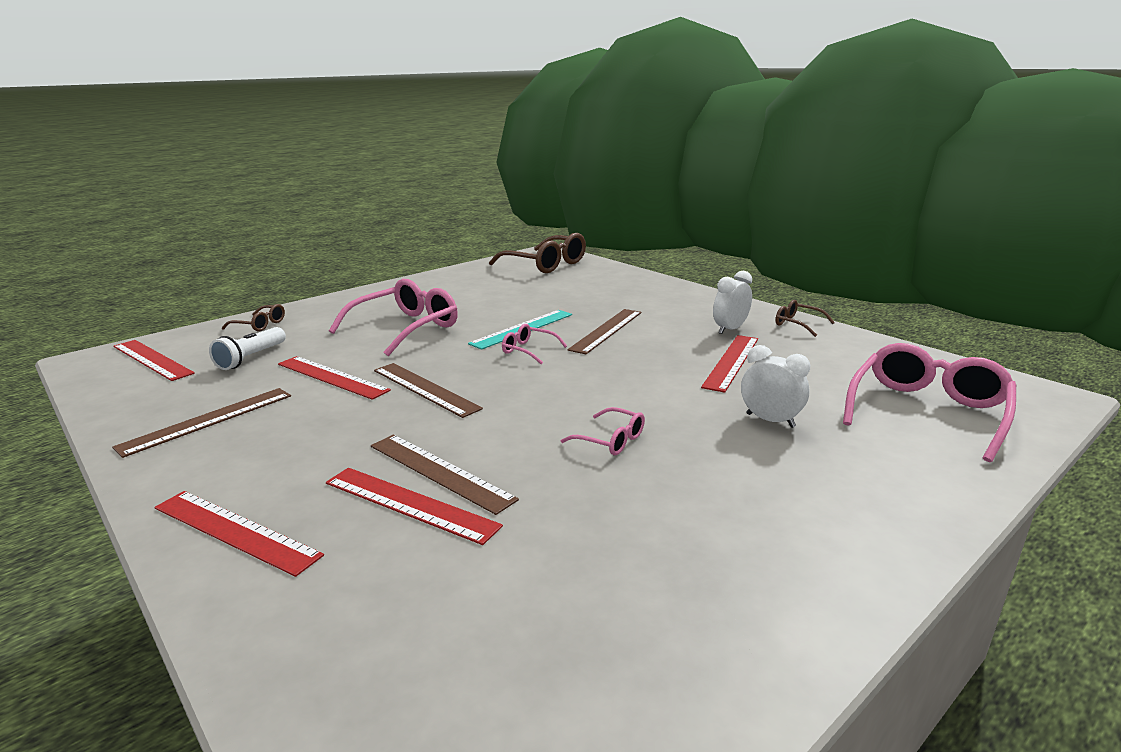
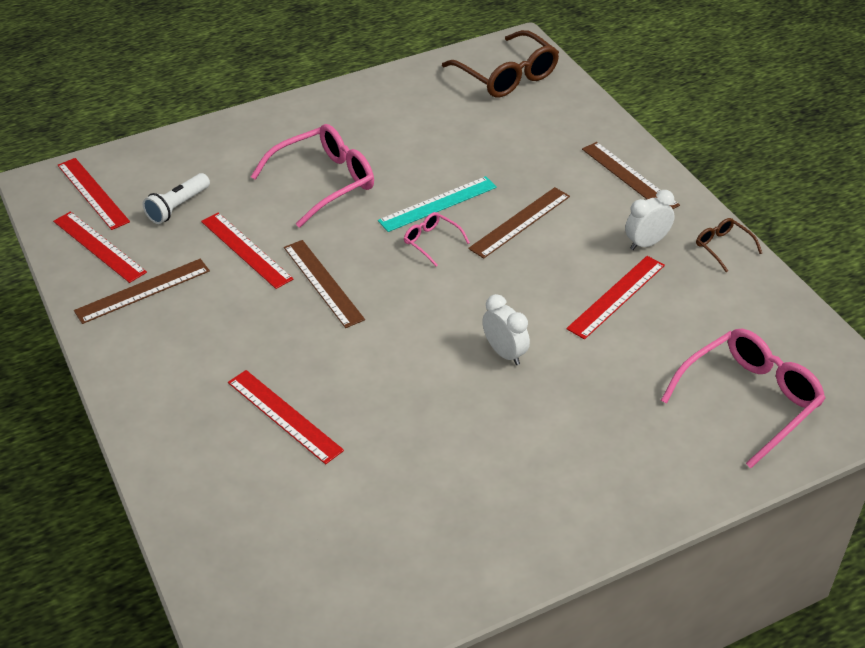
camera: 15 degrees right, 20 degrees up
red ruler [154,491,324,577] -> red ruler moved to [53,211,147,283]
brown glasses [222,304,285,331] -> none
brown ruler [371,434,519,515] -> brown ruler moved to [582,142,680,209]
pink glasses [561,407,645,455] -> none
white clock [741,345,810,428] -> white clock moved to [482,294,530,365]

